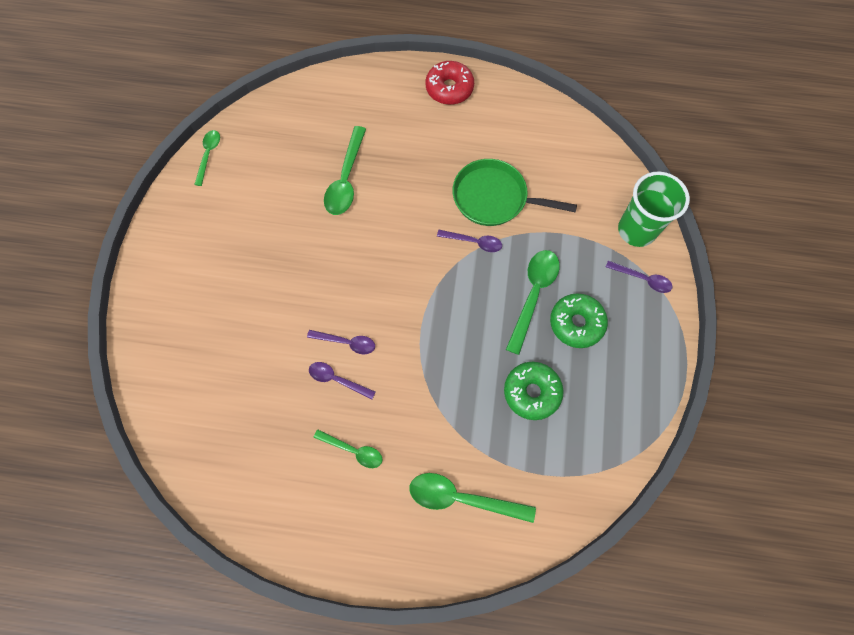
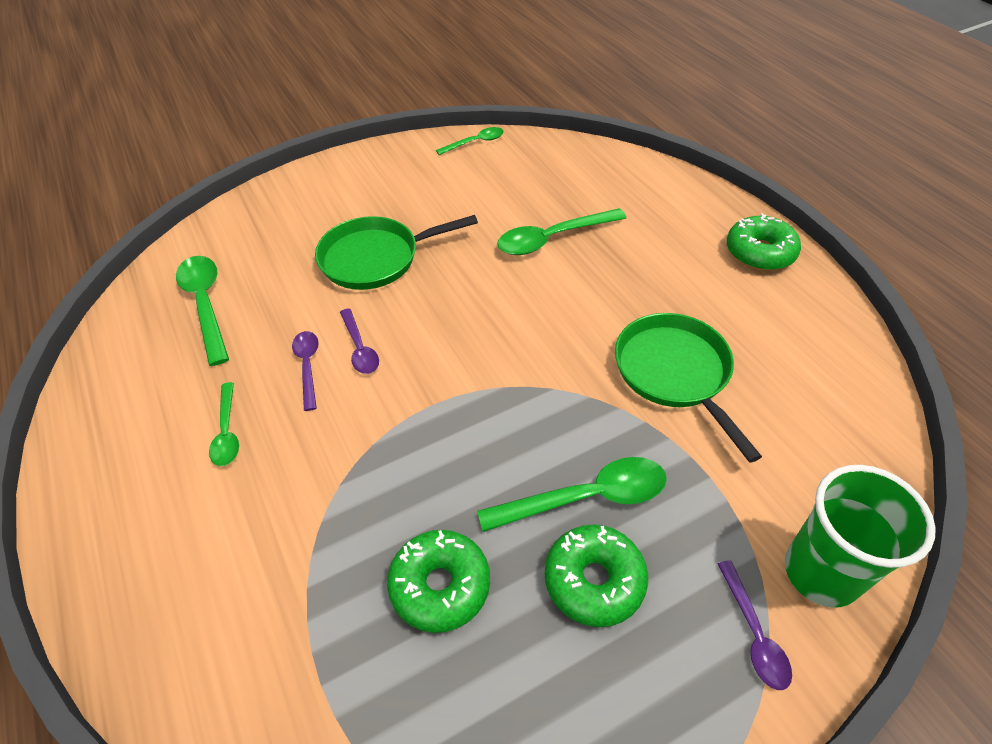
camera: 55 degrees right, 20 degrees down
green spoon [410,473,536,523] -> green spoon moved to [176,256,229,366]
red donut [425,61,474,105] -> green donut [727,213,801,271]
purple spoon [437,230,502,252] -> none
none -> green pan [315,215,478,290]

